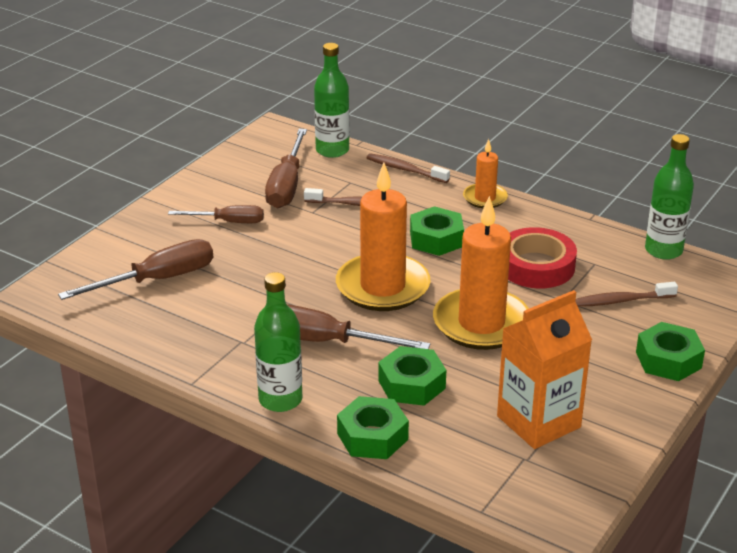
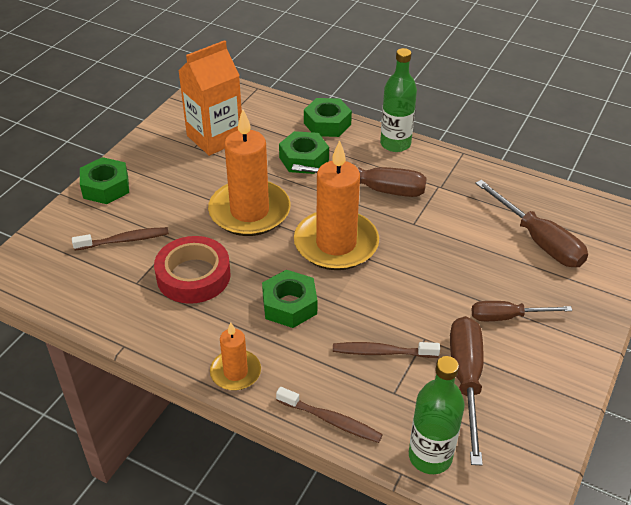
camera: 175 degrees right, 10 degrees up
brown screwdriver [58,239,213,300] -> brown screwdriver turned 90 degrees counterclockwise [475,180,588,267]
green bottle [645,134,694,260] -> none

